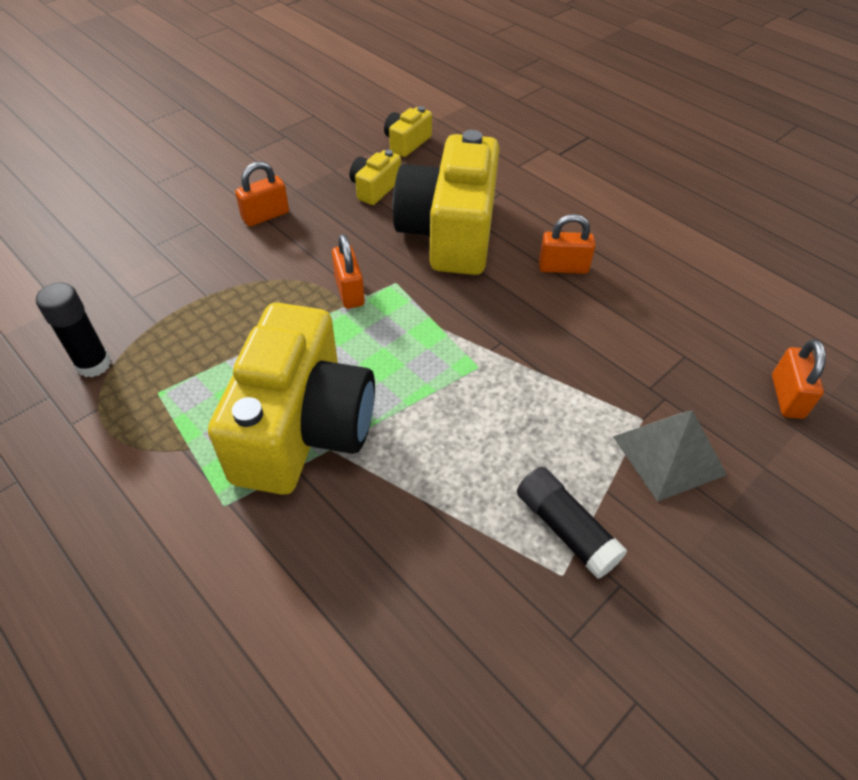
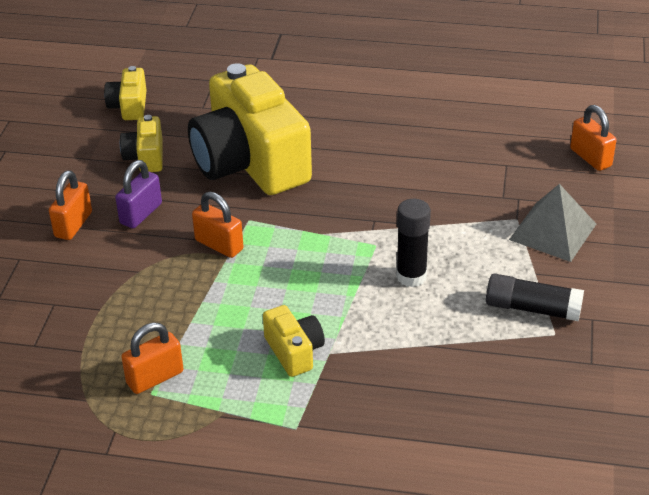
camera: 35 degrees left, 10 degrees down
black glue stick [36,283,111,377] -> black glue stick moved to [396,199,431,287]
yellow camera [208,303,375,495] -> yellow camera [263,305,325,377], size x0.43
orange padlock [539,214,596,274] -> orange padlock moved to [121,322,184,394]
none -> purple padlock [115,160,162,228]

